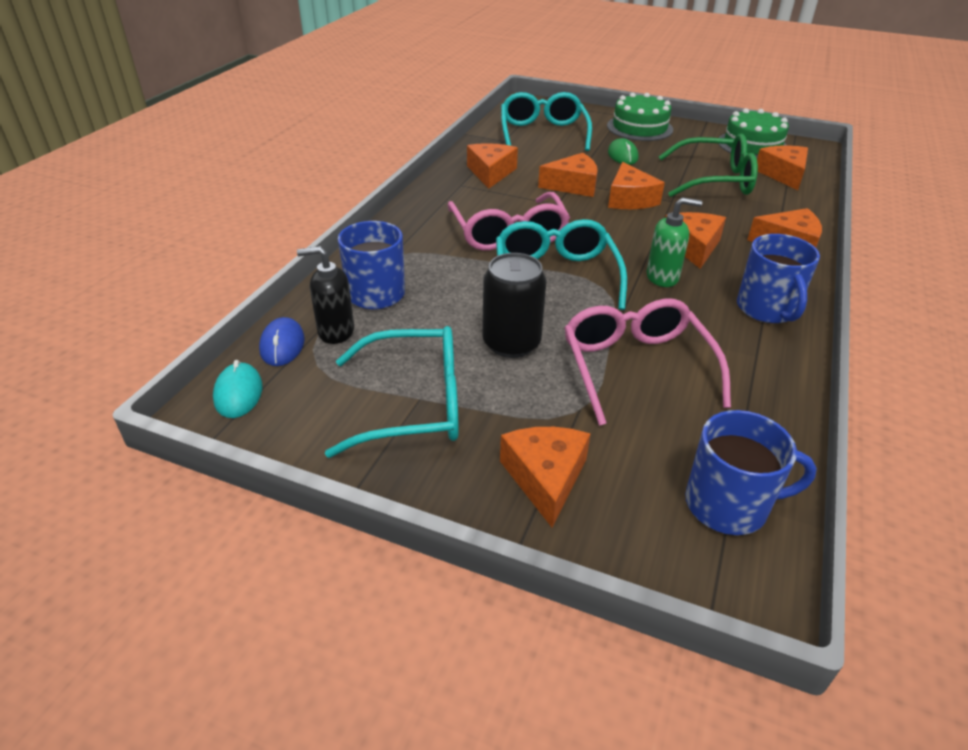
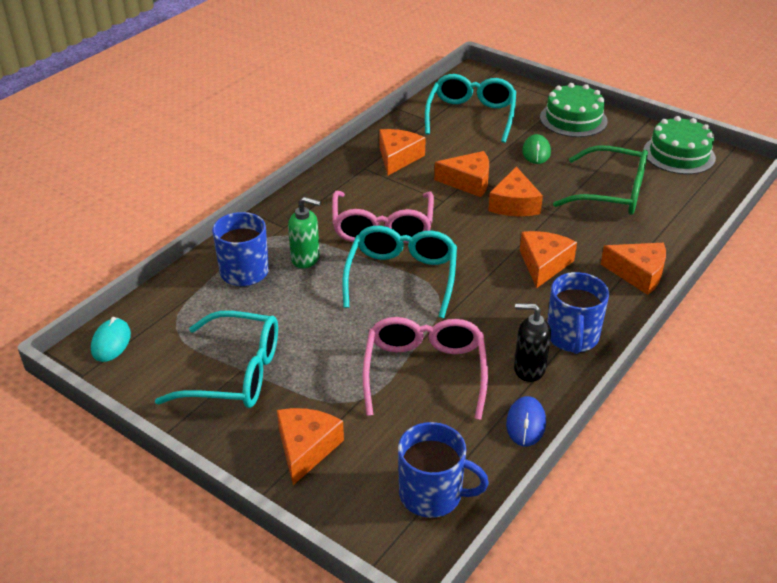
camera: 15 degrees right, 0 degrees up
blue mouse [259,317,305,366] -> blue mouse moved to [506,396,546,446]
black soap dispenser [297,246,354,344] -> black soap dispenser moved to [514,303,551,382]
black can [482,253,546,358] -> none
green soap dispenser [646,197,702,287] -> green soap dispenser moved to [288,197,321,268]
orange cheese [757,145,808,190] -> none

